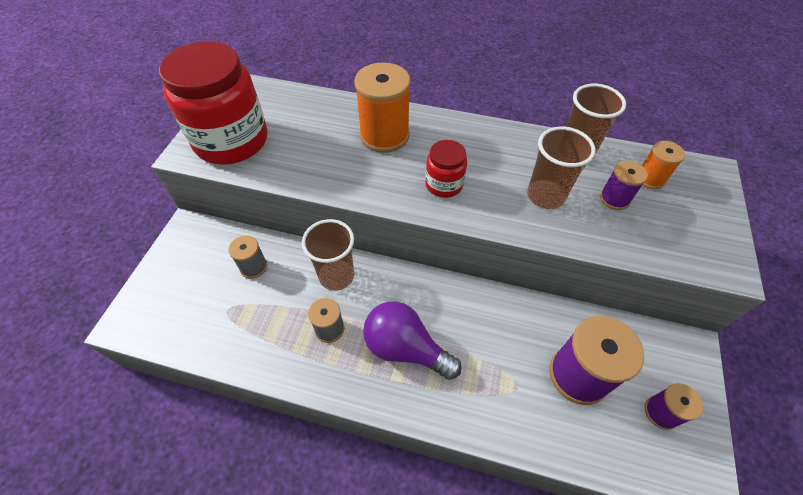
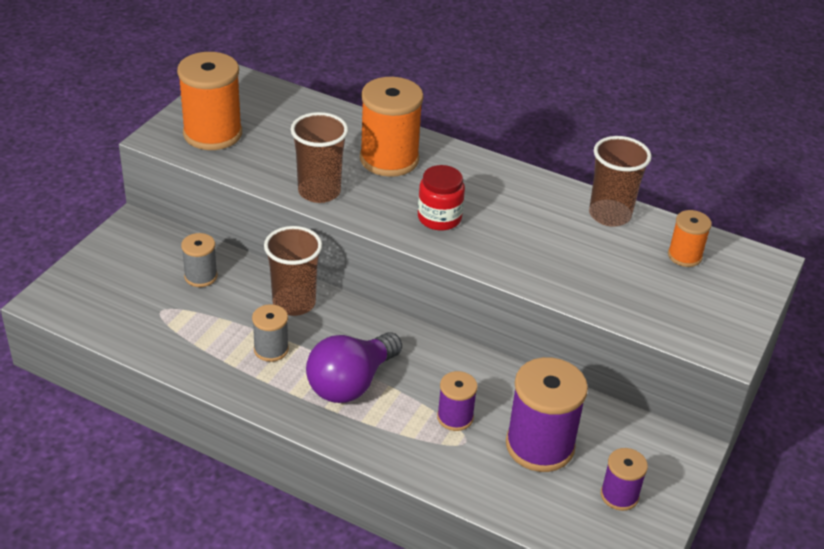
camera: 10 degrees right, 15 degrees down
red jar [159,41,267,165] -> orange spool [177,52,242,150]
purple light bulb [363,301,462,380] -> purple light bulb turned 90 degrees counterclockwise [306,332,402,403]
brown cup [527,127,595,209] -> brown cup moved to [291,112,348,203]
purple spool [600,161,648,210] -> purple spool moved to [437,371,478,431]

